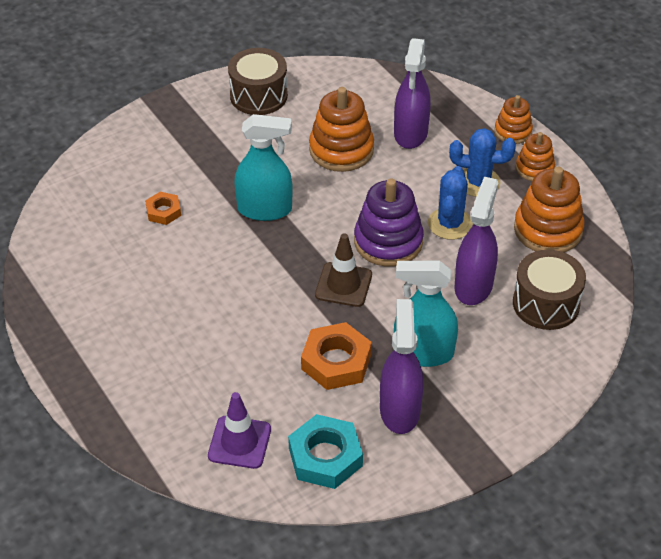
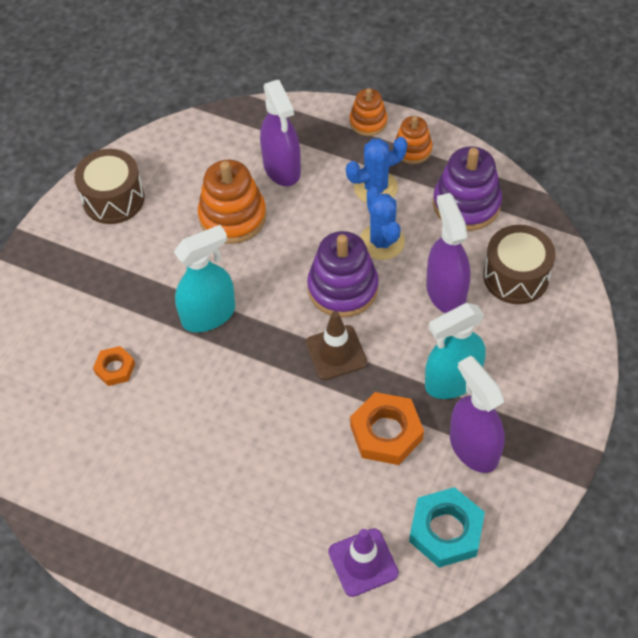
camera: 30 degrees left, 10 degrees up
orange stacking toy [514,167,584,252] -> purple stacking toy [433,146,502,231]

